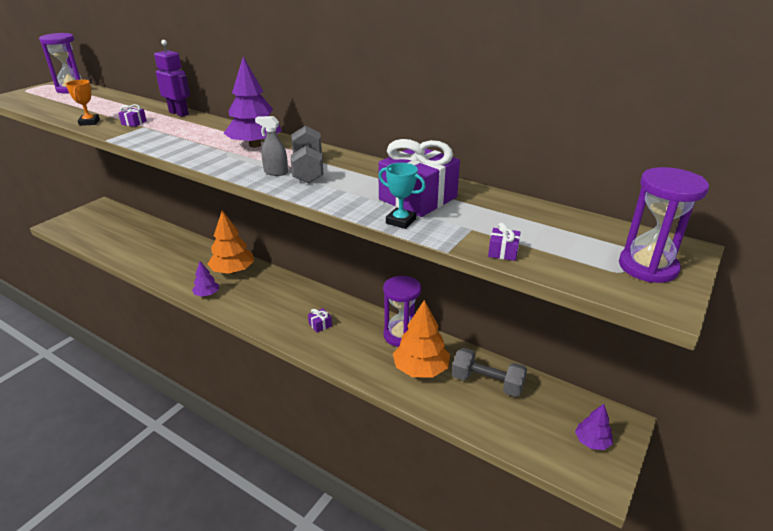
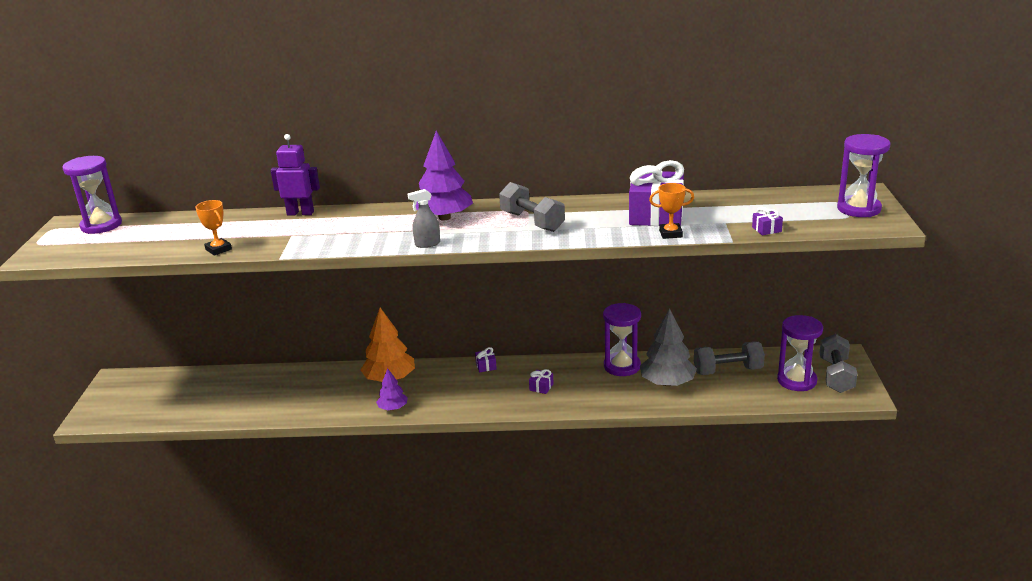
camera: 30 degrees left, 5 degrees down
purple gift [118,104,147,127] -> purple gift moved to [475,347,497,372]
grey spray bottle [255,116,288,176] -> grey spray bottle moved to [408,189,440,248]
turquoise trophy [379,163,426,229] -> orange trophy [649,183,694,239]
orange tree [393,300,450,378] -> grey tree [640,308,697,386]
purple tree [575,404,613,450] -> grey dumbbell [819,334,858,393]
none -> purple hourglass [777,315,823,391]

